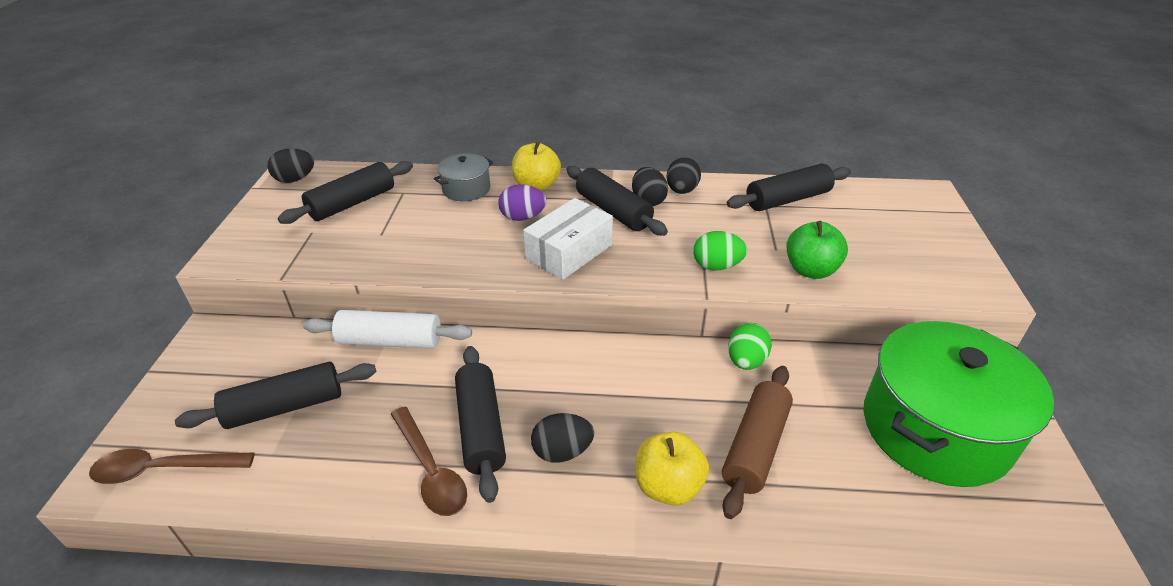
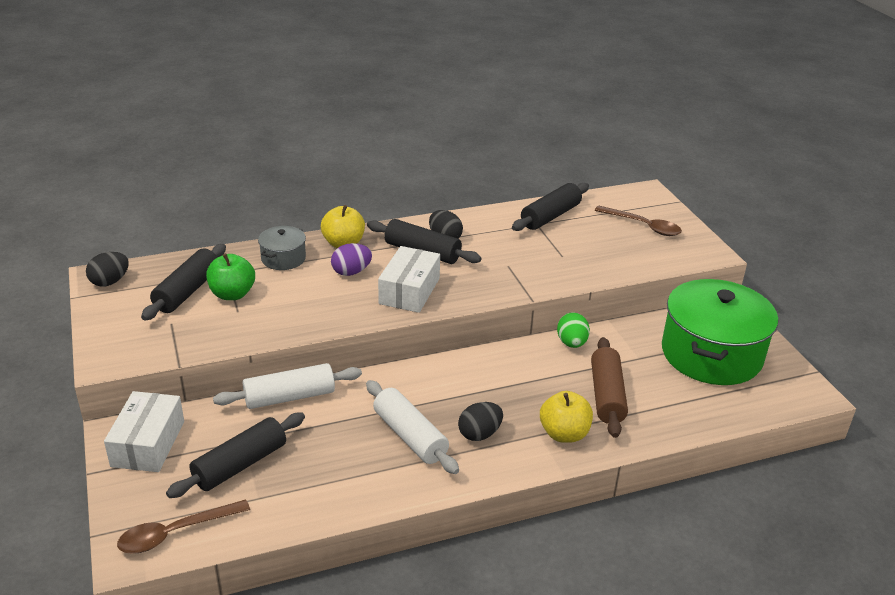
camera: 25 degrees left, 5 degrees down
brown spoon [391,407,467,516] -> brown spoon moved to [594,206,682,236]
black rolling pin [455,346,506,503] -> white rolling pin [366,380,459,474]
black egg [667,157,701,194] -> none
green egg [693,231,747,270] -> none
green apple [786,221,848,279] -> green apple moved to [206,253,255,300]
none -> white box [104,391,184,472]

